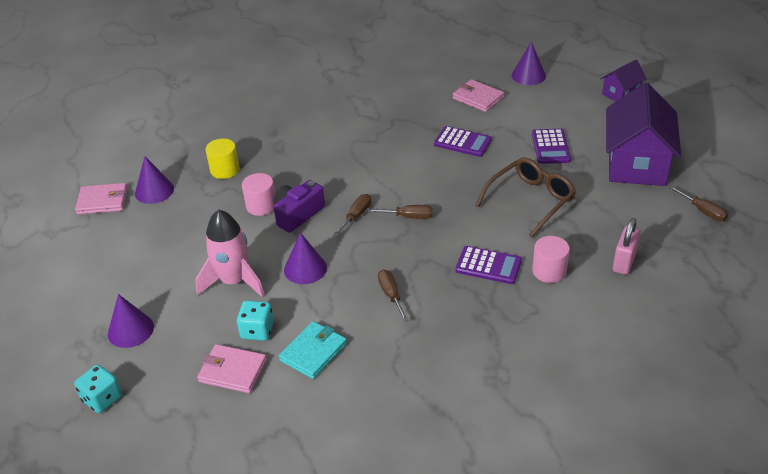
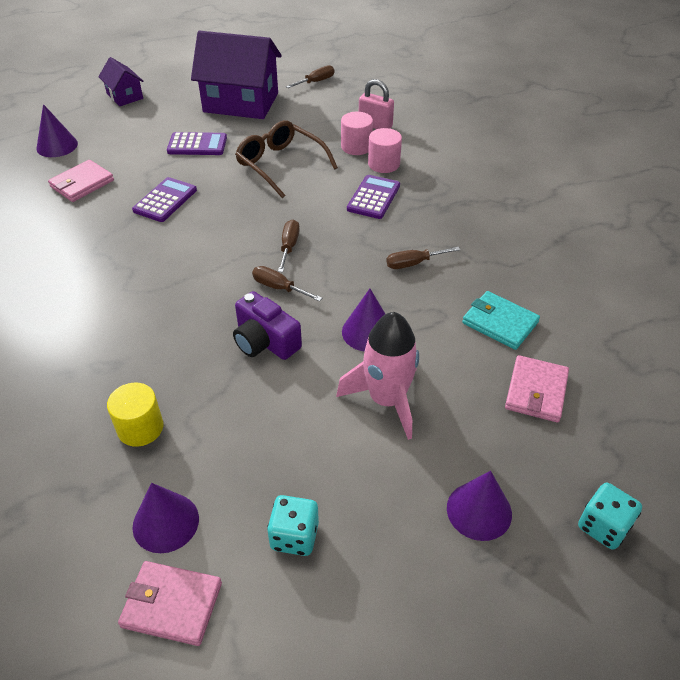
camera: 90 degrees left, 5 degrees up
pink wallet [75,183,127,214] -> pink wallet turned 75 degrees counterclockwise [118,561,222,646]
turquoise dice [237,300,274,341] -> turquoise dice moved to [267,495,319,556]
pink cylinder [242,173,275,216] -> pink cylinder moved to [341,112,373,155]

